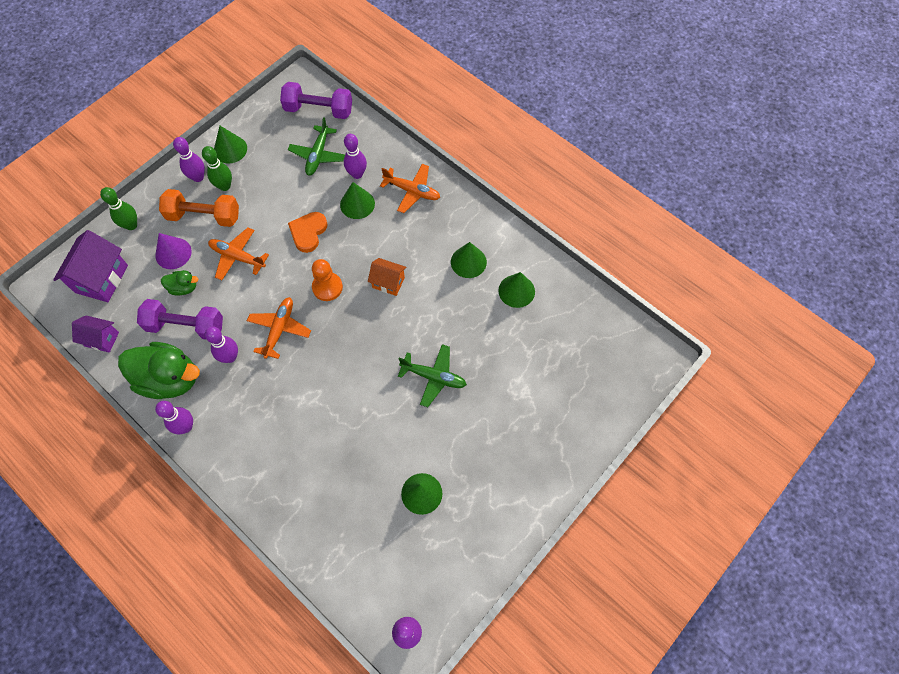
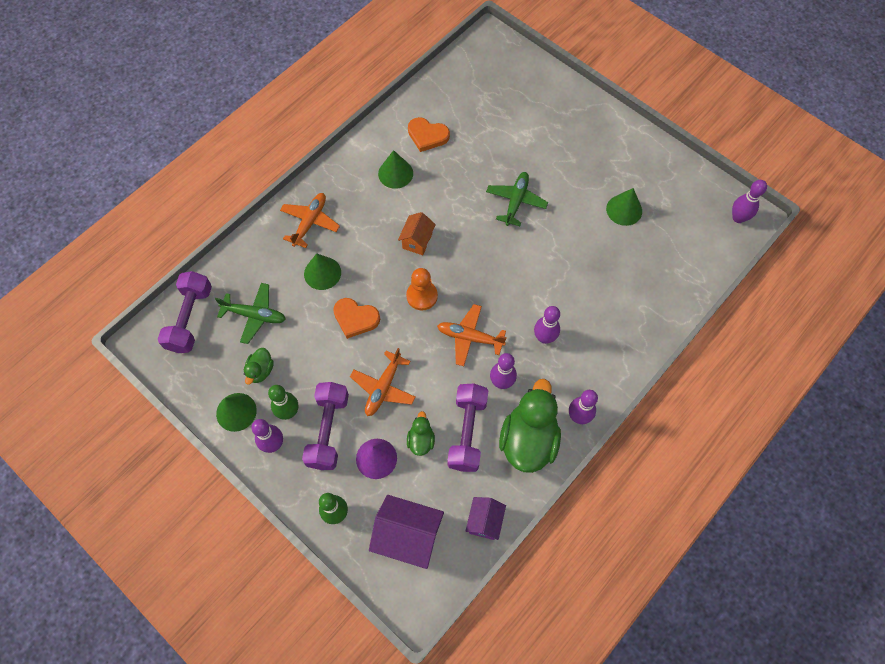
camera: 90 degrees left, 0 degrees up
orange dumbbell [159,189,239,227] -> purple dumbbell [302,382,349,470]
purple bowling pin [344,134,367,179] -> purple bowling pin moved to [534,306,560,344]
green cone [498,272,535,308] -> orange heart [408,117,450,152]
none -> green duck [244,348,274,385]

